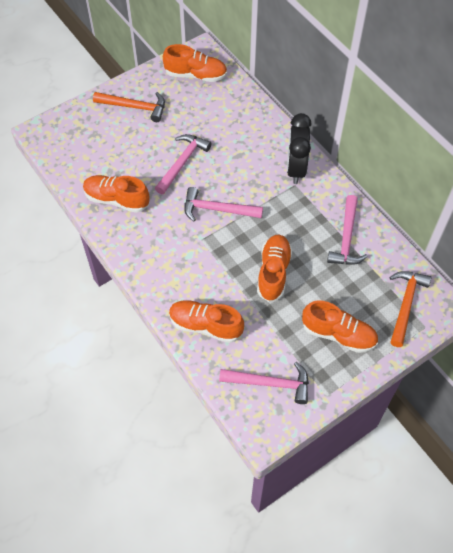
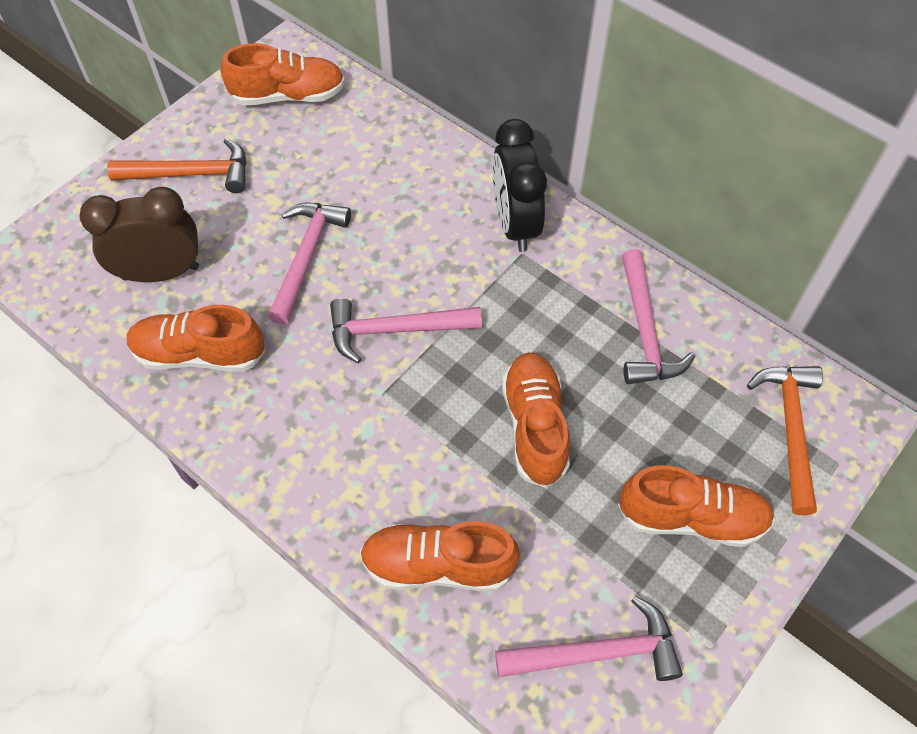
camera: 15 degrees left, 0 degrees up
none -> brown clock [79,187,199,282]

